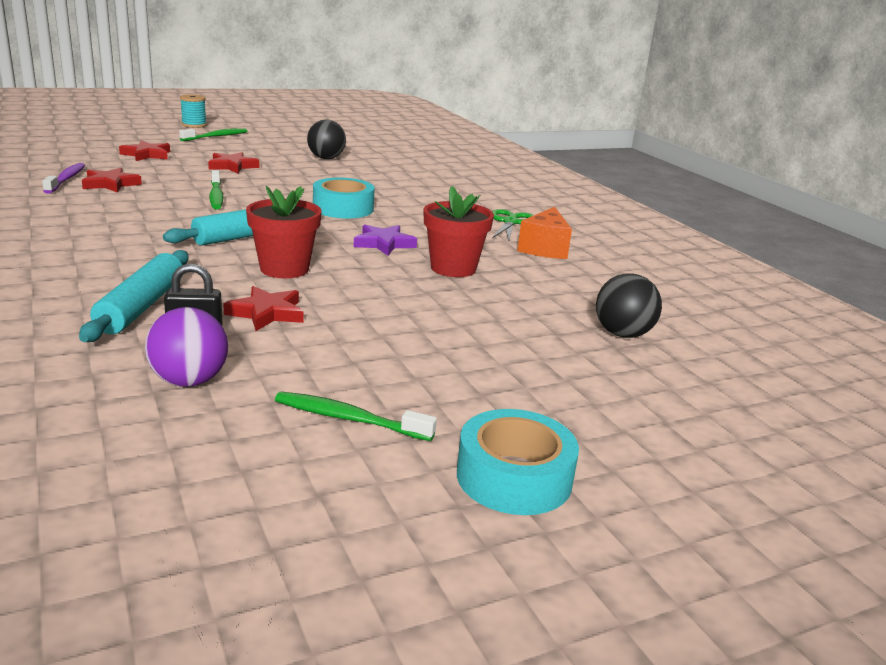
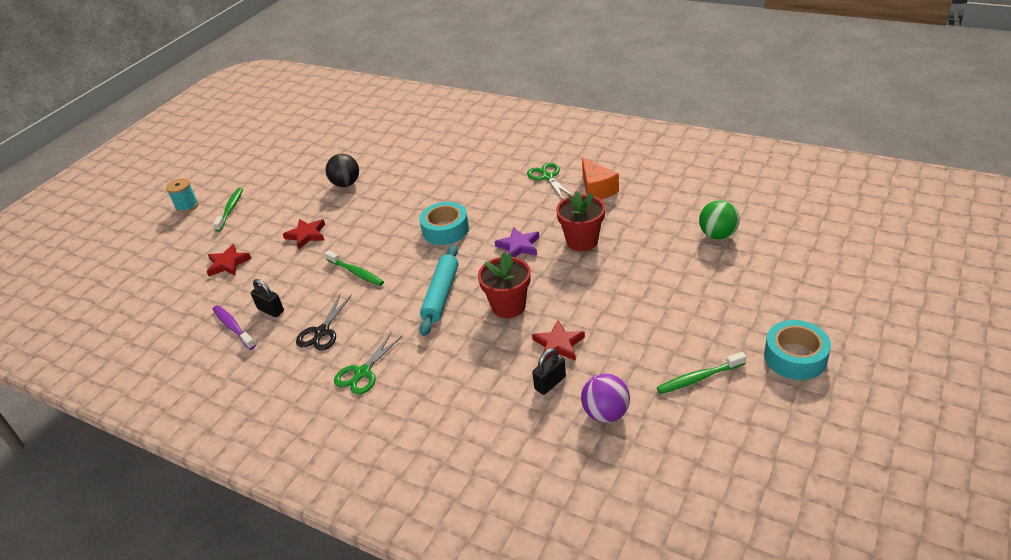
camera: 30 degrees left, 15 degrees up
turquoise rolling pin [79,250,189,342] -> none
red star [82,168,142,193] -> black padlock [251,279,284,317]
black ball [596,273,662,338] -> green ball [699,200,740,240]
none -> black scissors [296,295,352,351]
none -> green scissors [334,332,403,395]

